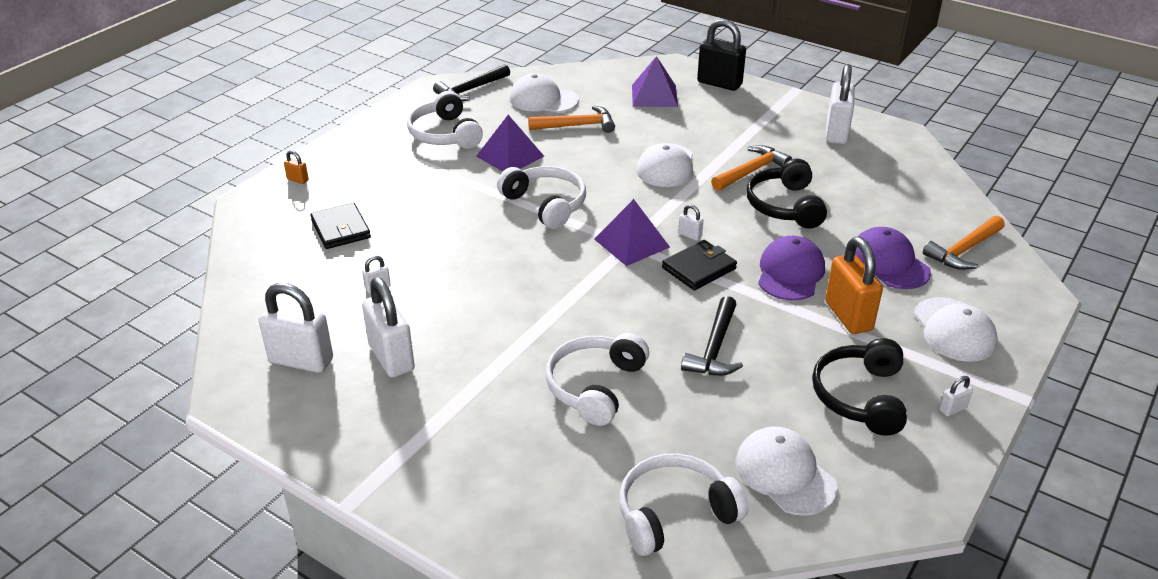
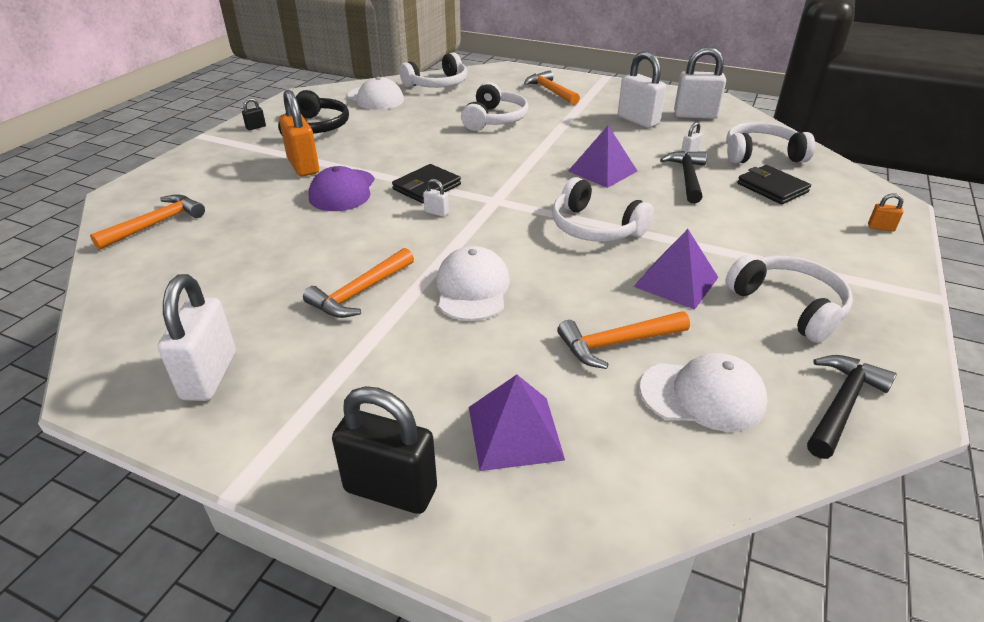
camera: 170 degrees right, 0 degrees up
purple pyramid [594,199,670,266] -> purple pyramid moved to [568,125,637,188]
black hammer [681,296,743,376] -> black hammer moved to [660,151,707,203]
black headphones [746,159,827,229] -> none
purple cap [855,227,931,289] -> none
white cap [914,297,998,362] -> none
white padlock [939,376,973,416] -> black padlock [242,98,266,130]
none -> orange hammer [524,70,580,105]
none -> white headphones [726,122,815,163]

